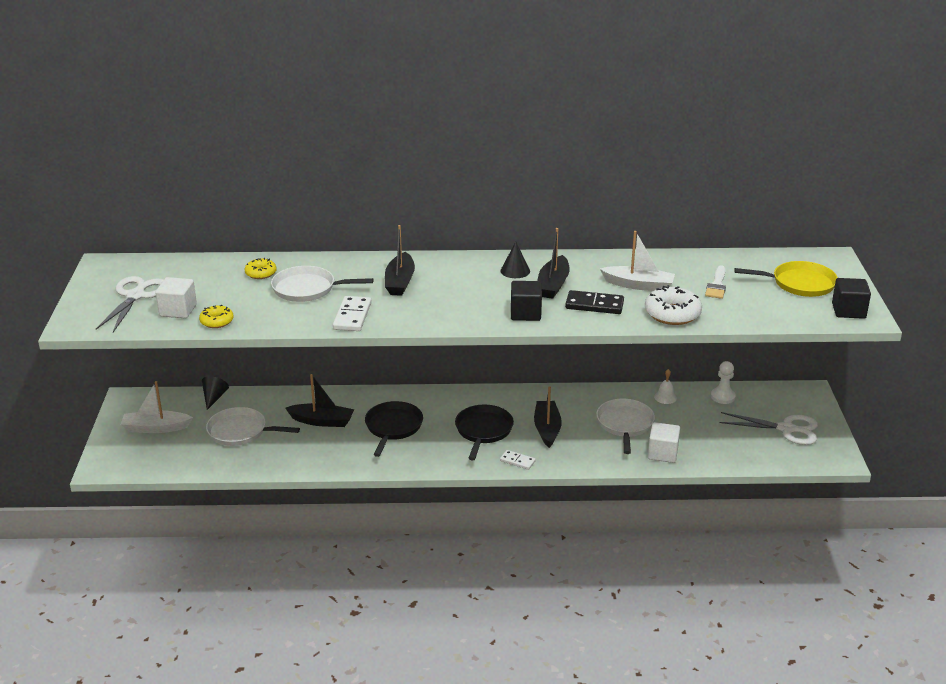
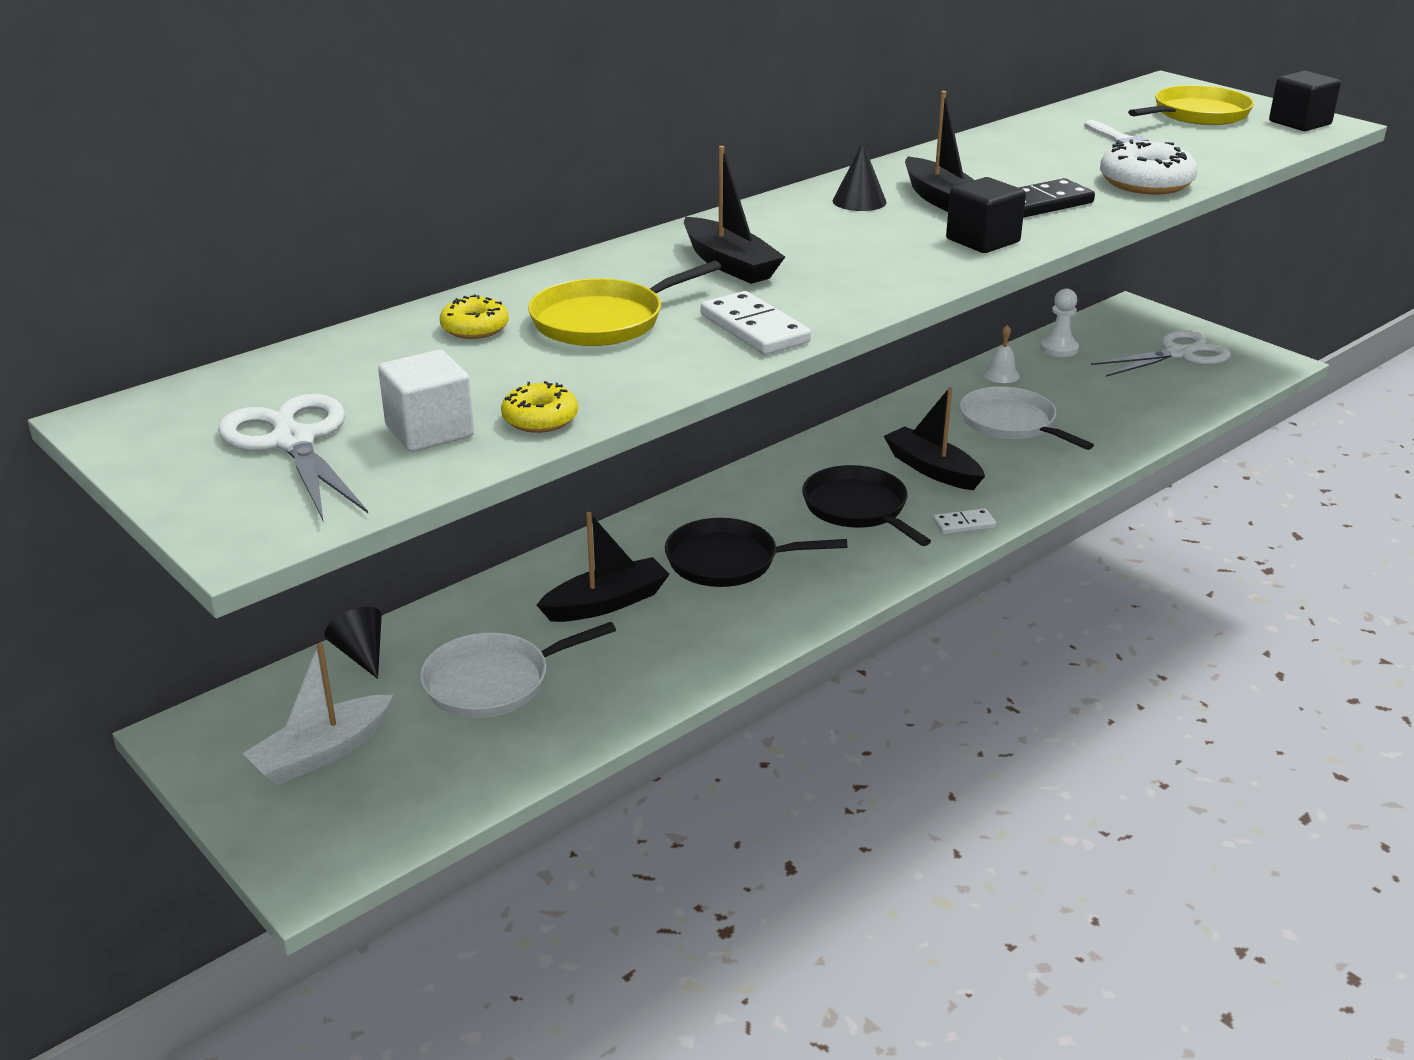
camera: 40 degrees left, 0 degrees up
white pan [271,266,373,302] -> yellow pan [528,261,721,346]
black pan [365,401,423,457] -> black pan turned 60 degrees counterclockwise [665,518,848,587]
white boat [600,231,675,291] -> none
white cube [648,422,680,463] -> none

